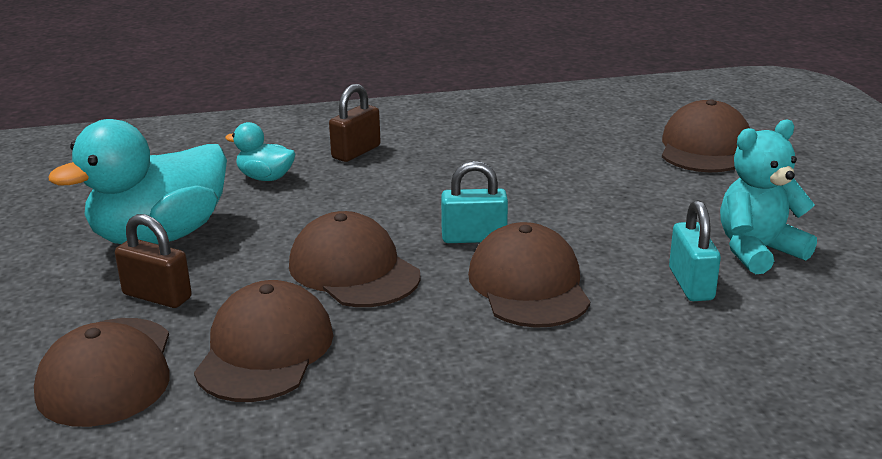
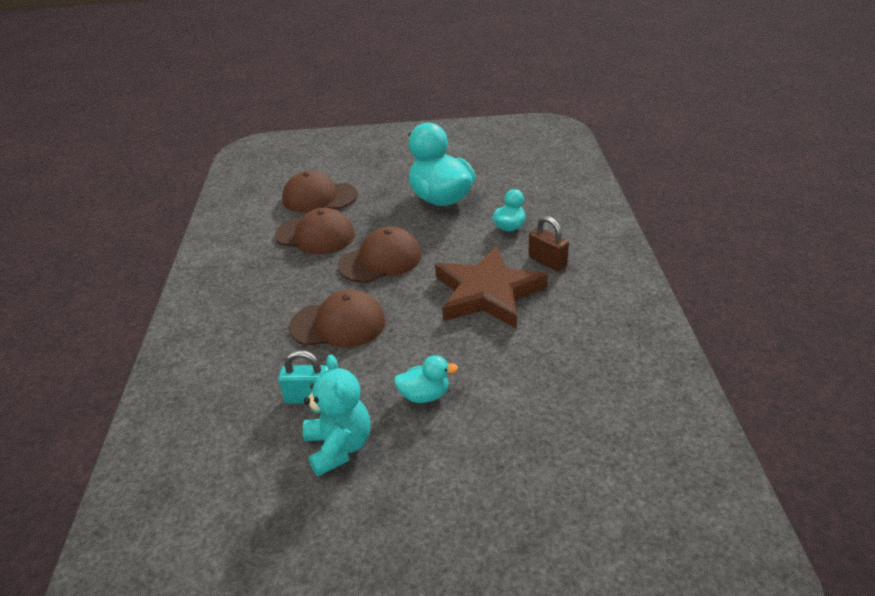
camera: 100 degrees right, 10 degrees up
brown padlock [115,214,192,308] -> none
turquoise padlock [441,161,508,243] -> none
brown cap [662,99,750,172] -> none
none -> turquoise duck [394,355,458,403]
none -> brown star [435,246,548,329]

